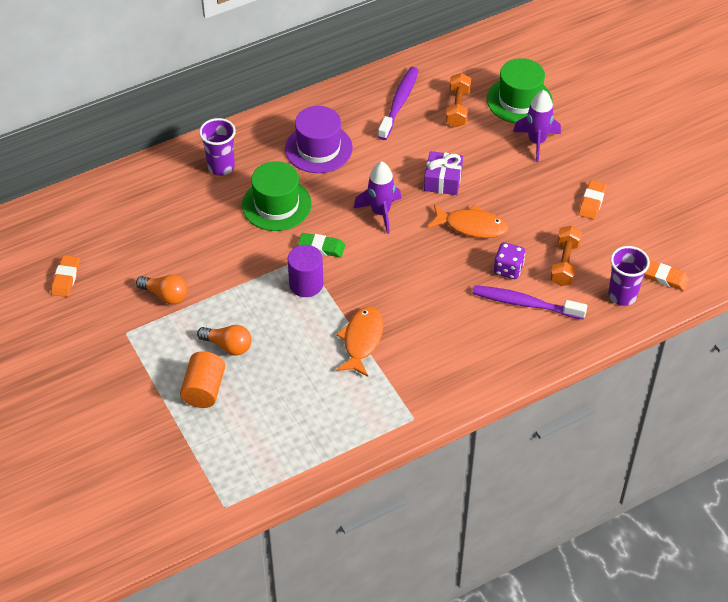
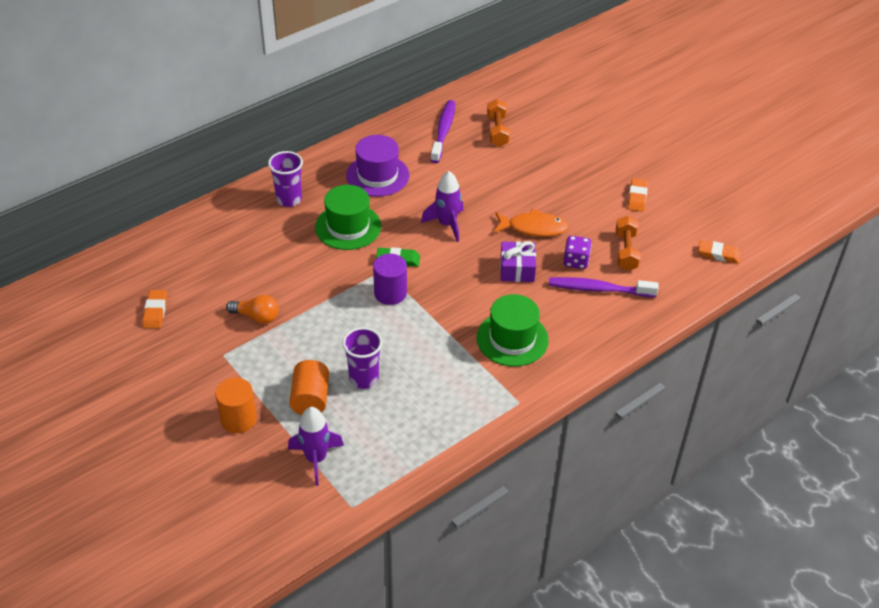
camera: 10 degrees left, 5 degrees down
orange light bulb [197,325,251,356] -> none
orange fish [336,307,383,377] -> none
purple gift [424,151,463,195] -> purple gift moved to [500,241,536,282]
green hat [487,58,553,123] -> green hat moved to [477,294,549,367]
purple rocket [513,90,561,162] -> purple rocket moved to [288,407,344,486]
purple cup [608,246,650,306] -> purple cup moved to [342,327,382,389]
none -> orange cylinder [215,378,257,433]

